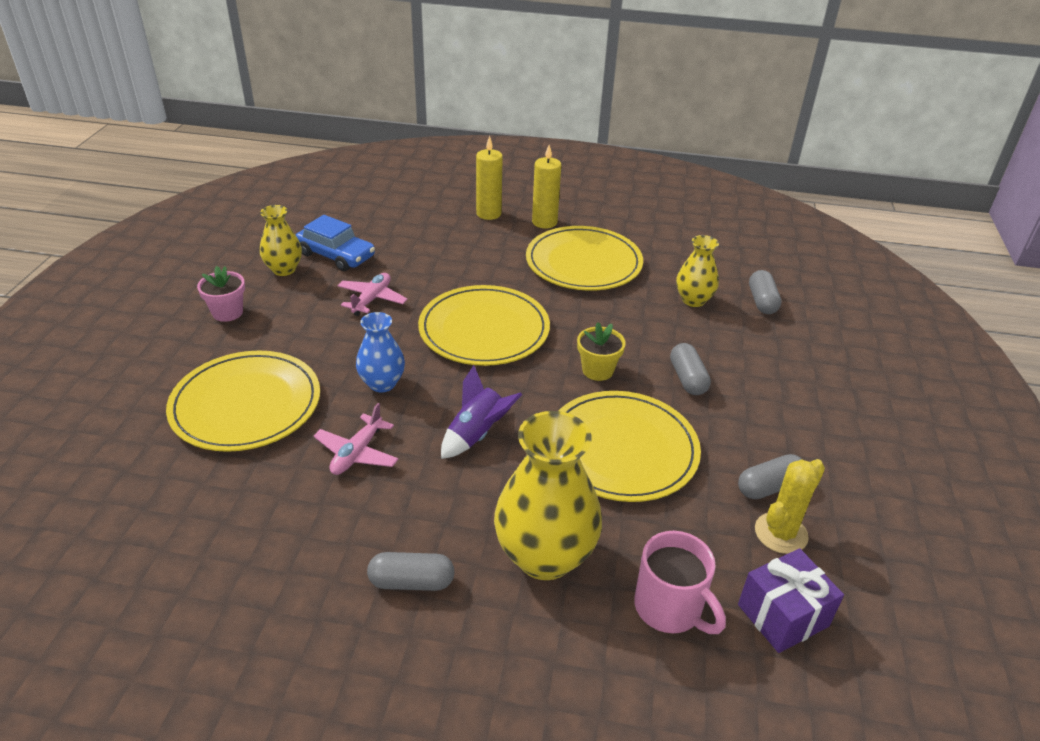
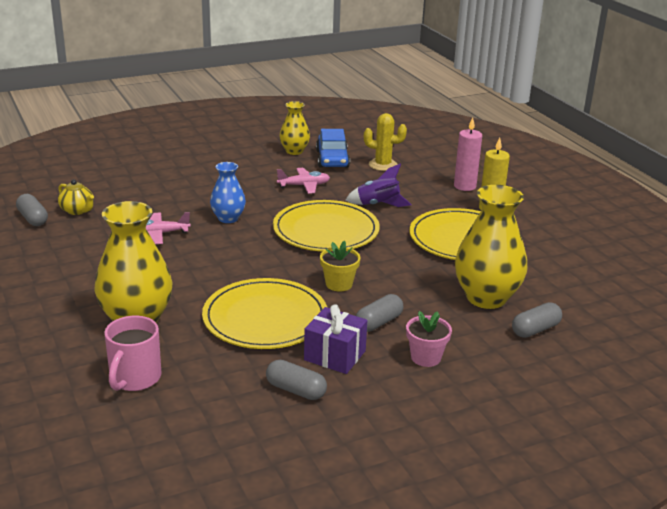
camera: 55 degrees right, 10 degrees down
yellow plate [166,350,320,452] -> none
pink flower pot [197,266,245,322] -> pink flower pot moved to [406,311,452,367]
grey capsule [367,552,455,591] -> grey capsule moved to [16,194,48,226]
purple rocket [441,365,522,459] -> purple rocket moved to [345,163,411,207]
yellow candle [476,136,503,220] -> pink candle [454,117,482,191]
yellow vase [676,235,719,307] -> yellow vase [455,185,527,309], size x1.77
purple gift [738,548,844,653] -> purple gift moved to [304,304,367,374]
yellow cactus [755,459,825,554] -> yellow cactus moved to [364,113,407,171]
none -> yellow teapot [58,180,94,215]

